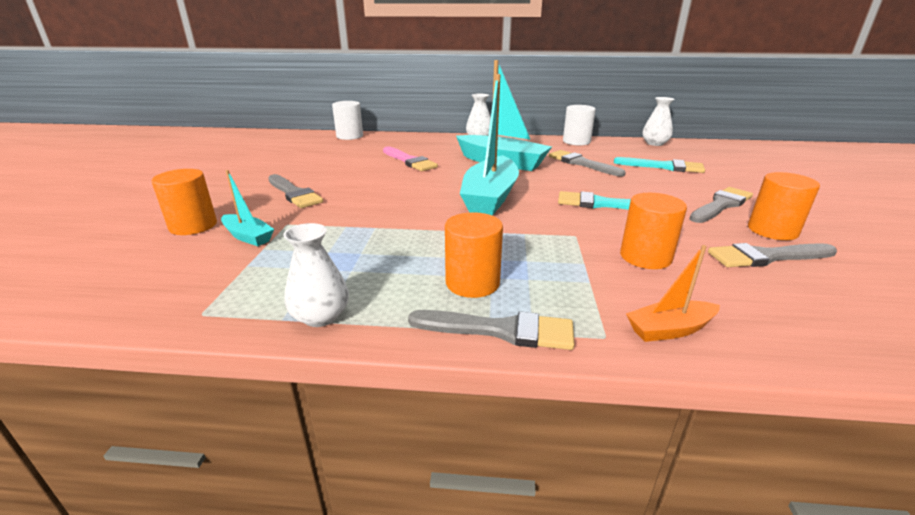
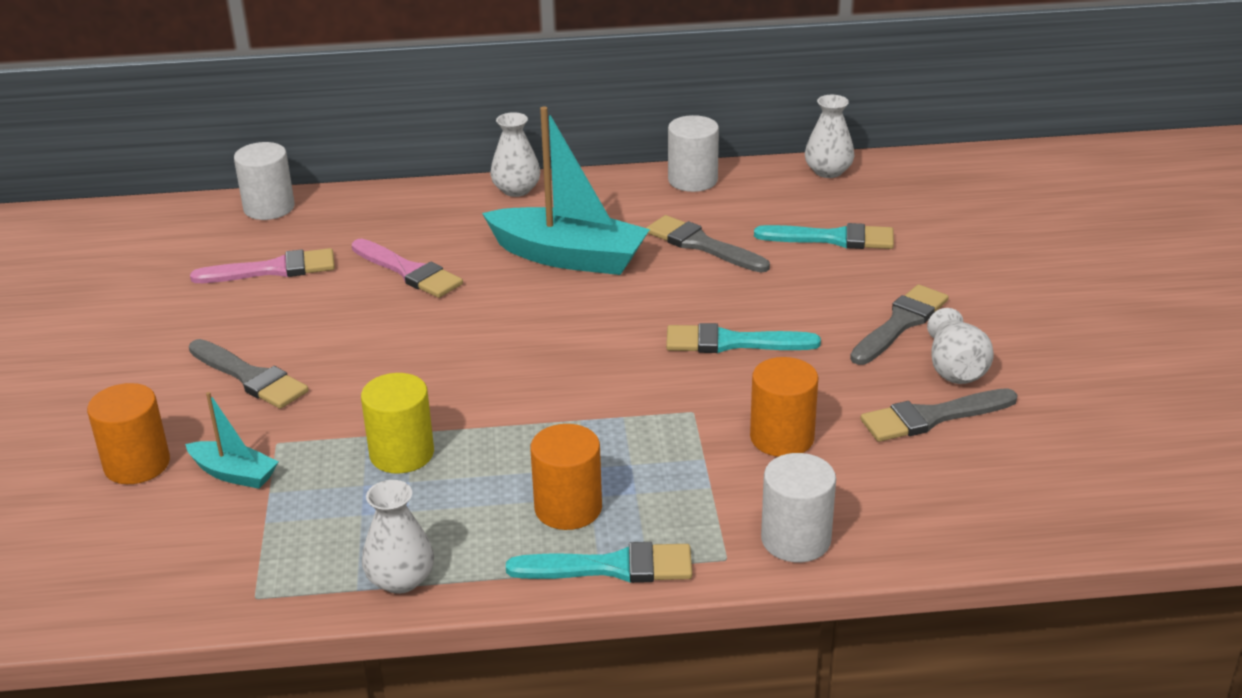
camera: 10 degrees left, 5 degrees up
grey brush [408,310,574,350] -> turquoise brush [506,542,692,583]
turquoise boat [460,74,519,216] -> none
orange boat [626,245,720,342] -> white cylinder [761,453,836,562]
orange cylinder [748,172,820,240] -> white vase [927,308,994,384]
none -> pink brush [190,248,335,283]
none -> yellow cylinder [361,373,434,474]

